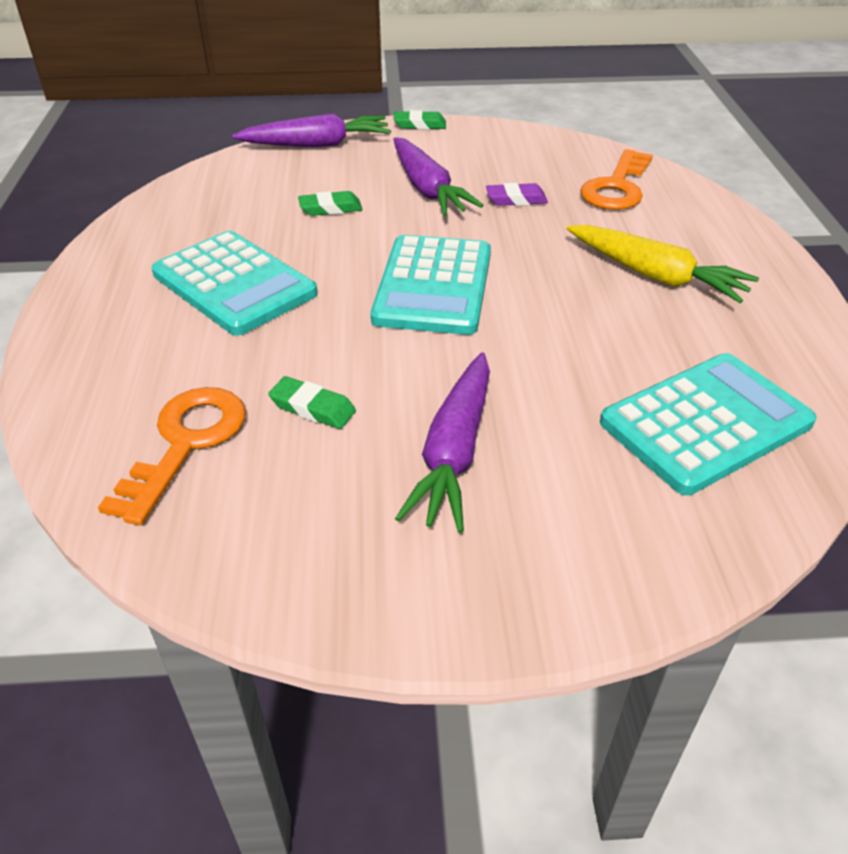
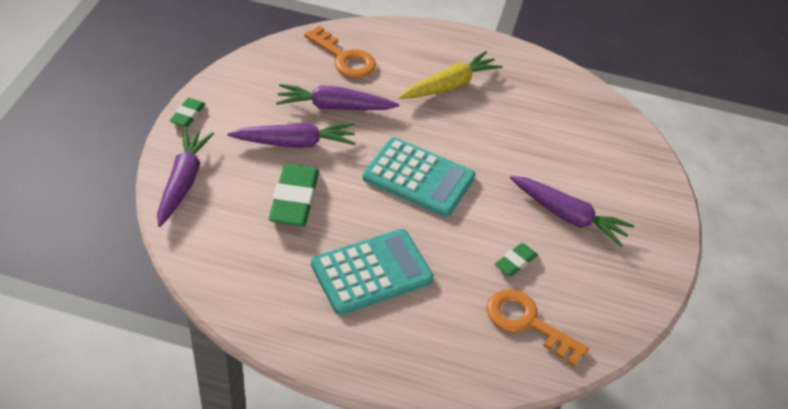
camera: 75 degrees left, 5 degrees up
green eraser [298,191,363,216] -> green eraser [269,164,319,226], size x1.89
purple eraser [486,183,548,206] -> purple carrot [276,84,399,110]
turquoise calculator [600,353,817,495] -> none

